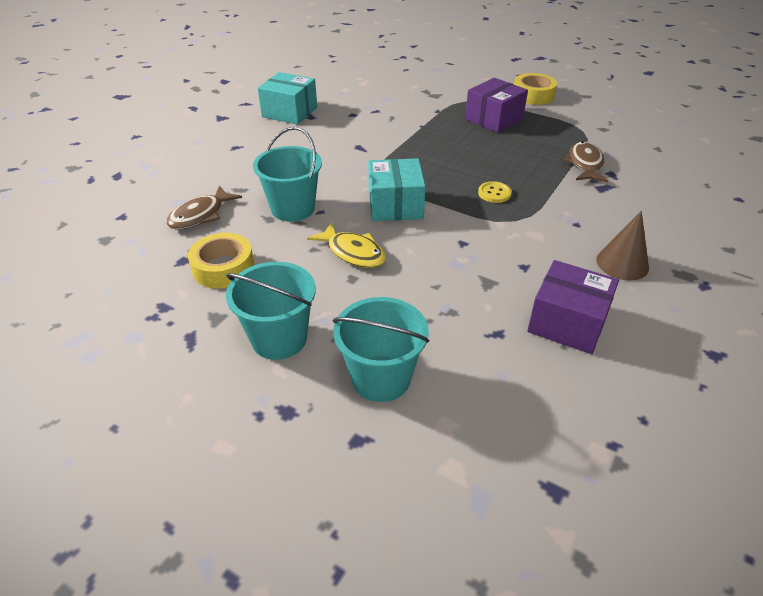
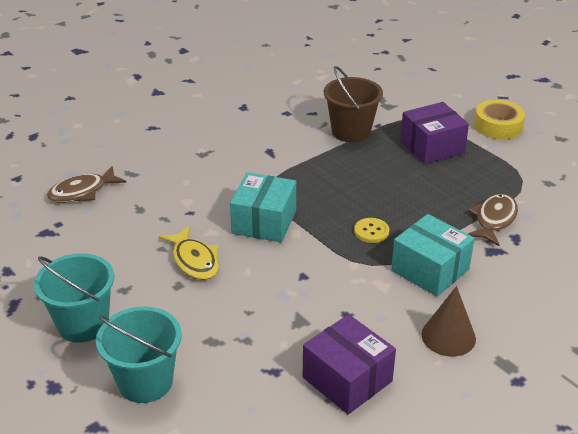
camera: 20 degrees right, 5 degrees down
yellow tape [188,233,254,288] -> none
turquoise bucket [253,127,322,222] -> none
turquoise box [258,72,317,125] -> turquoise box moved to [391,214,475,296]
none -> brown bucket [324,66,383,143]

